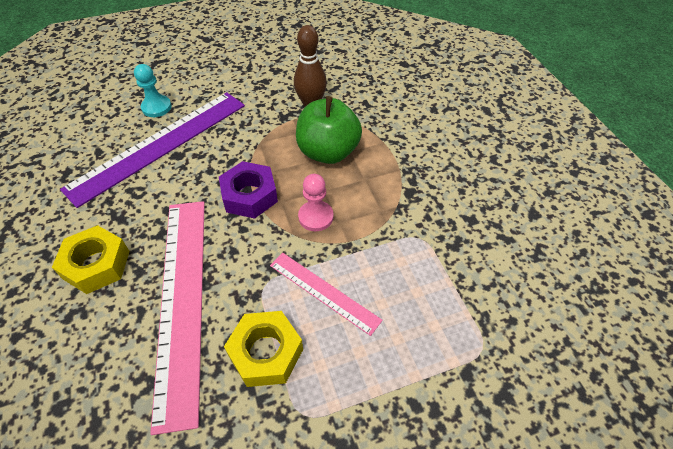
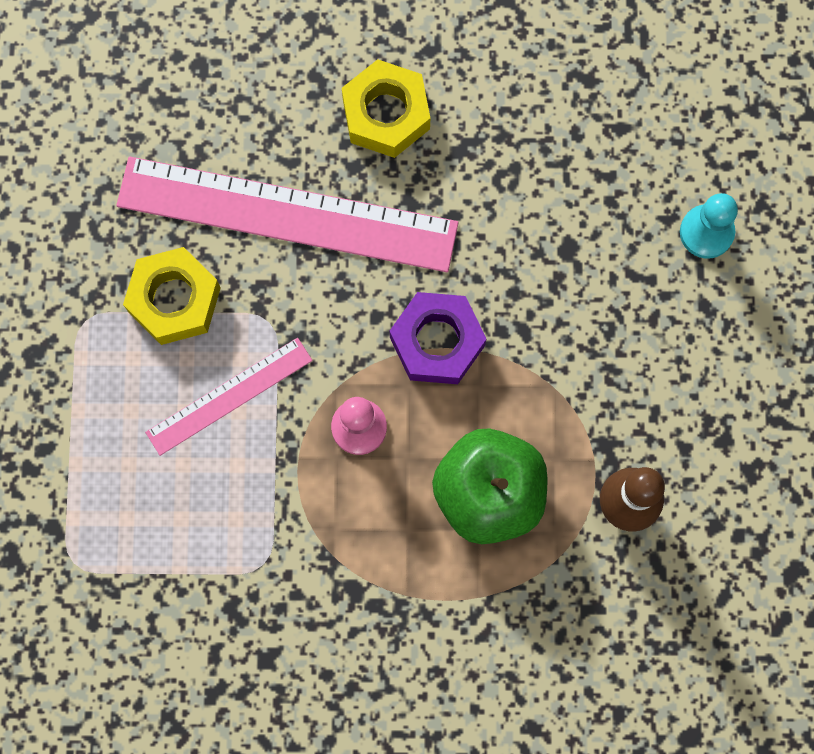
camera: 110 degrees right, 25 degrees up
purple ruler [60,92,245,208] -> none

